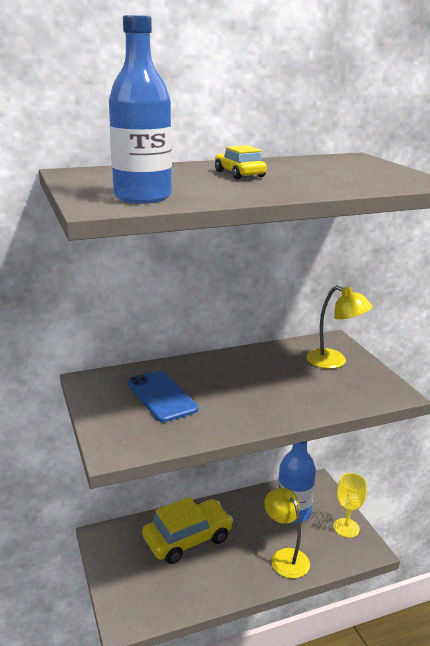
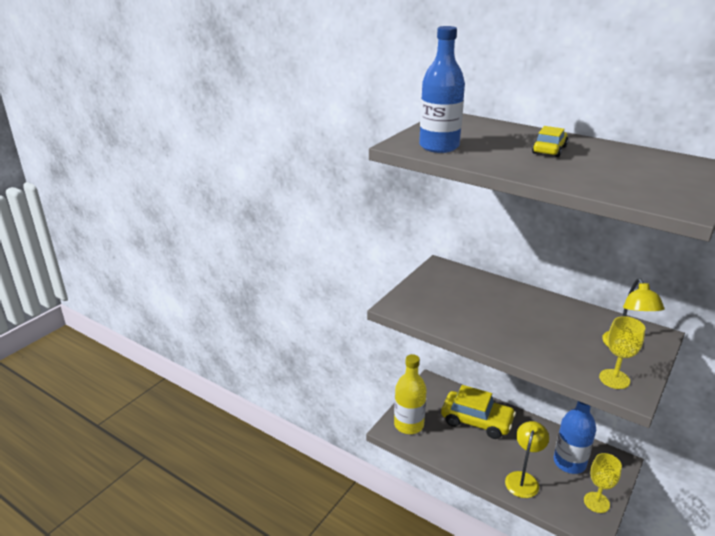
camera: 55 degrees right, 5 degrees up
blue phone [127,371,198,422] -> none
none -> yellow bottle [394,354,427,434]
none -> yellow goblet [599,316,645,389]

